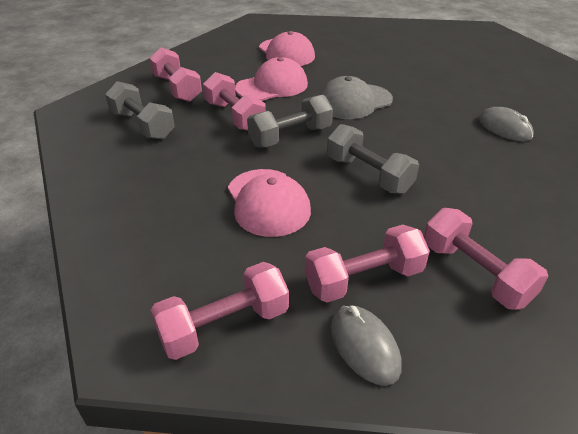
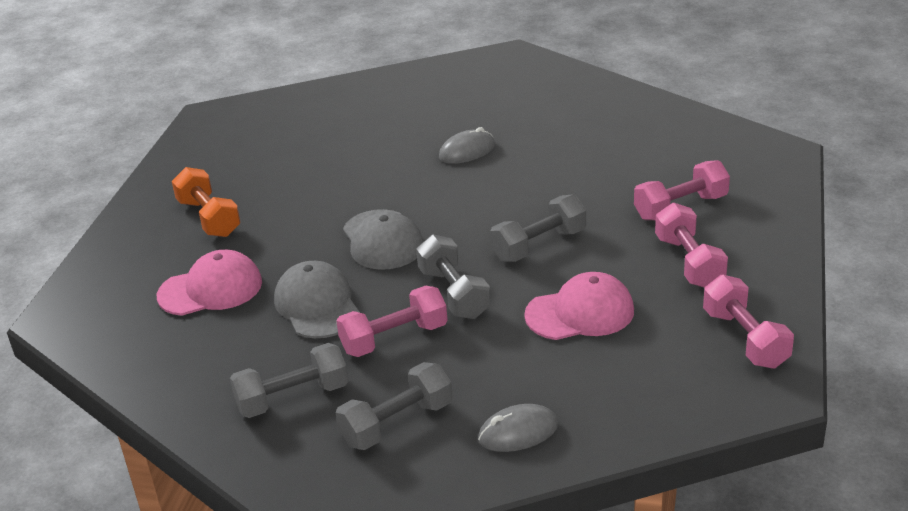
camera: 80 degrees left, 5 degrees down
pink dumbbell [149,47,202,102] -> grey dumbbell [230,343,349,418]
pink cap [235,57,308,101] -> grey cap [274,261,360,338]
grey mouse [331,305,402,386] -> grey mouse moved to [478,404,558,452]
none -> orange dumbbell [172,167,241,237]

